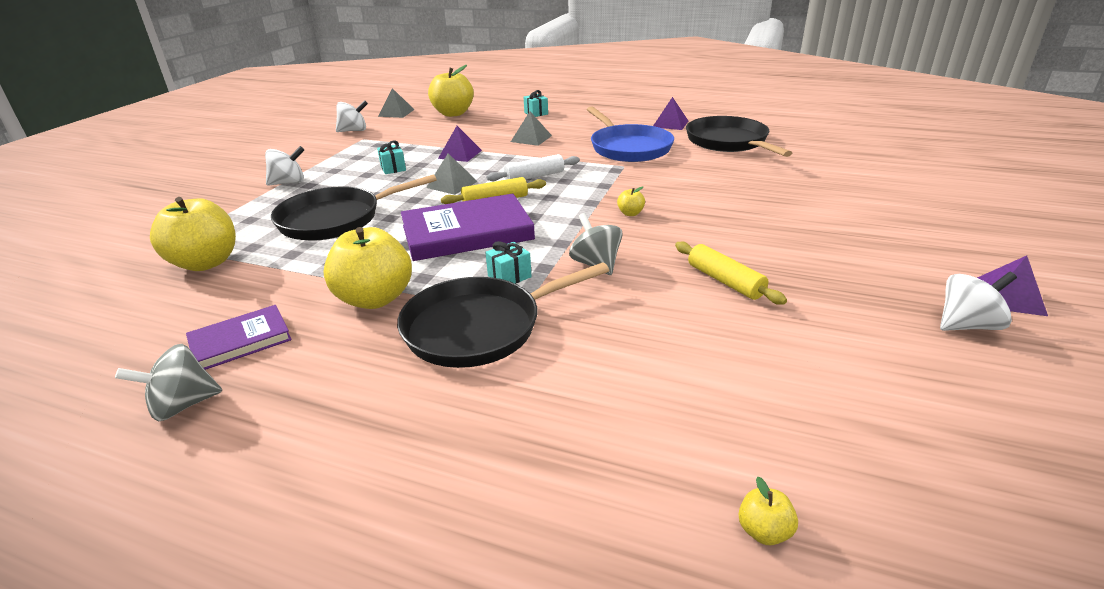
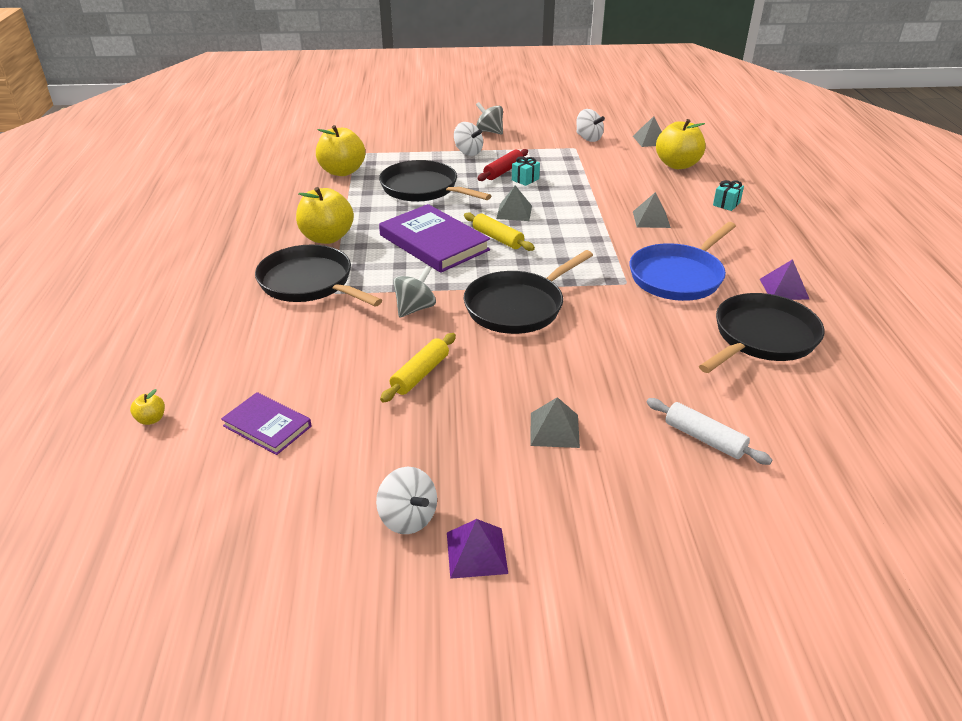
camera: 65 degrees right, 5 degrees up
grey spinning top [115,344,222,422] -> grey spinning top moved to [476,102,503,135]
purple book [186,305,292,370] -> purple book moved to [221,392,312,455]
purple pyramid [438,126,482,162] -> none
turquoise gift [485,241,532,284] -> none
white rolling pin [486,154,580,181] -> white rolling pin moved to [647,398,772,465]
yellow apple [617,186,645,216] -> black pan [464,250,593,334]
none -> red rolling pin [477,149,528,181]
none -> grey pyramid [530,397,580,448]

